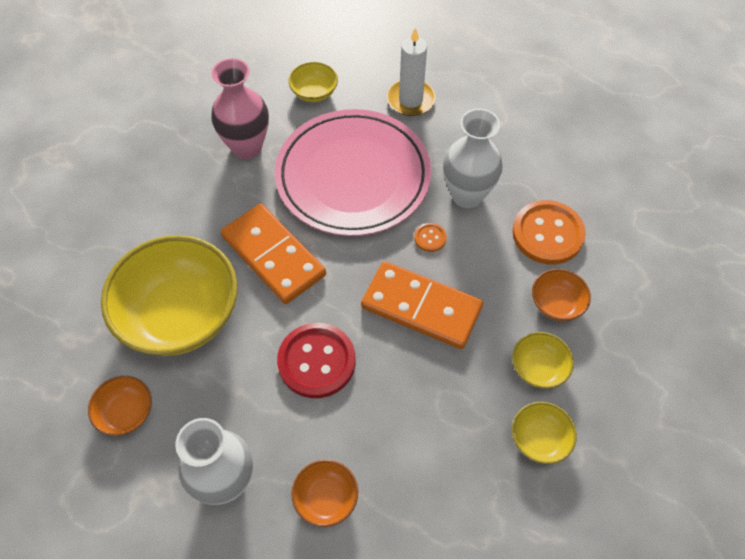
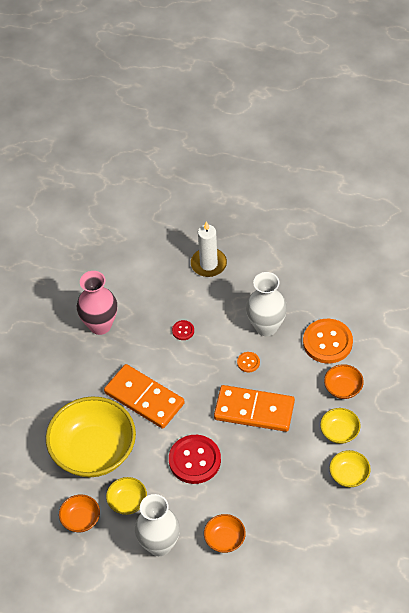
camera: 10 degrees left, 5 degrees down
pink plate [275,109,431,236] -> red button [172,320,194,340]
yellow bowl [288,62,338,102] -> yellow bowl moved to [106,477,147,515]

